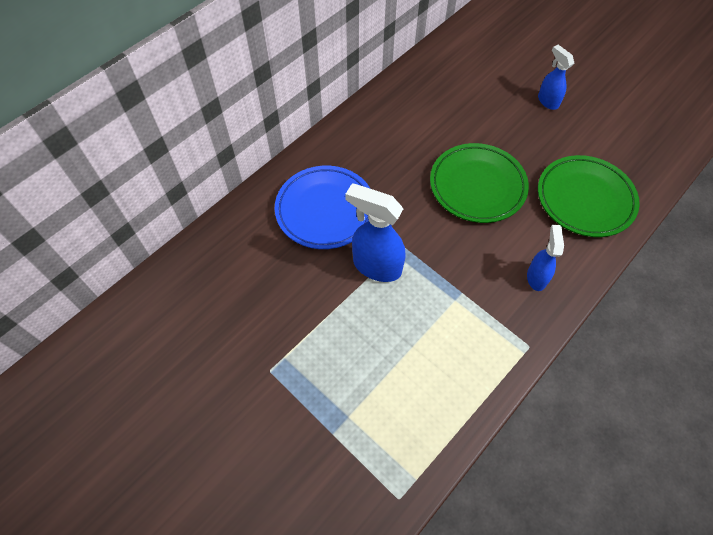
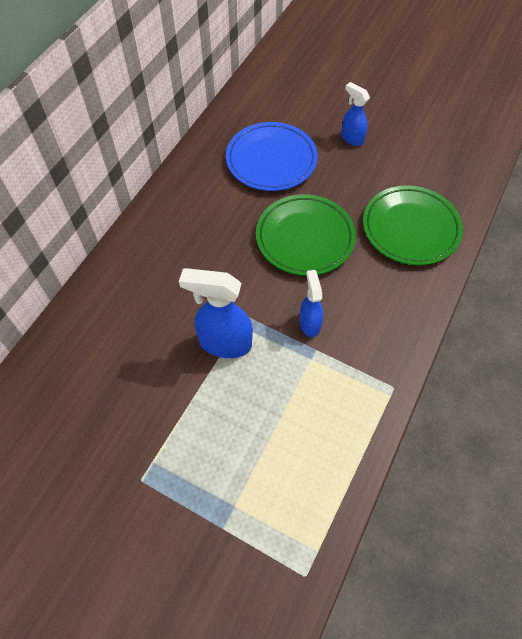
camera: 15 degrees left, 0 degrees up
blue plate [275,166,371,249] -> blue plate moved to [226,122,318,191]
blue spray bottle [527,225,564,291] -> blue spray bottle moved to [300,270,323,337]

